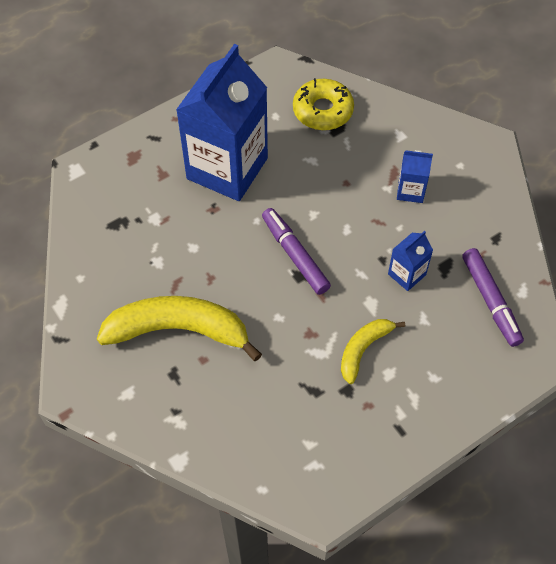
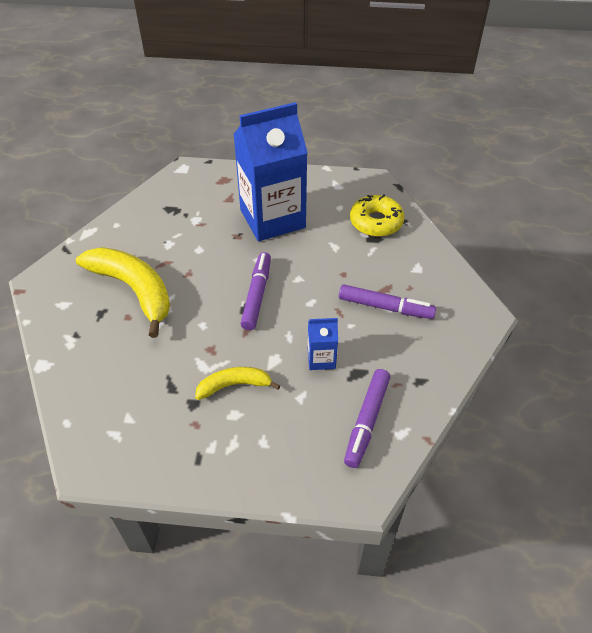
camera: 40 degrees right, 10 degrees down
blue carton [397,150,433,203] -> purple marker [339,284,436,319]

